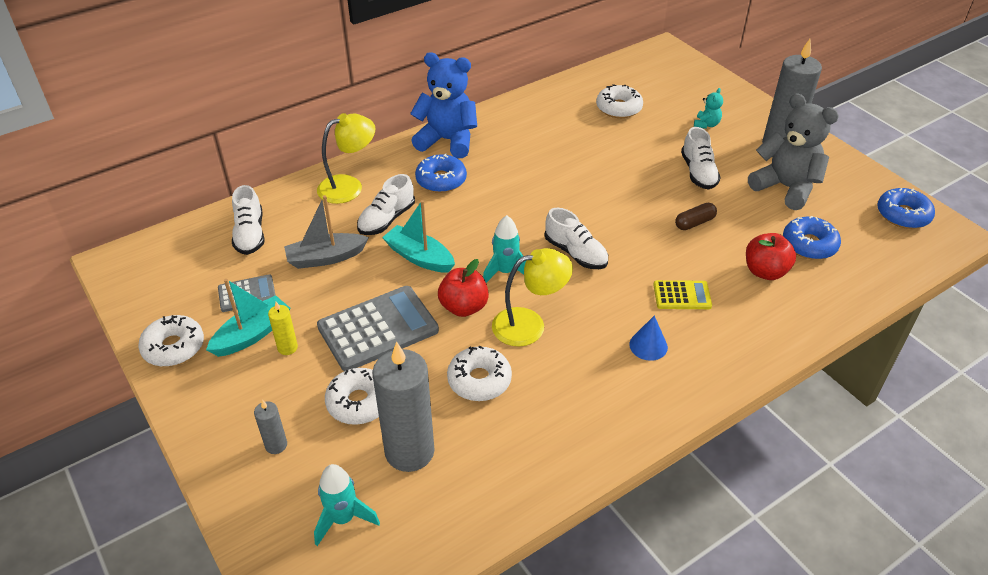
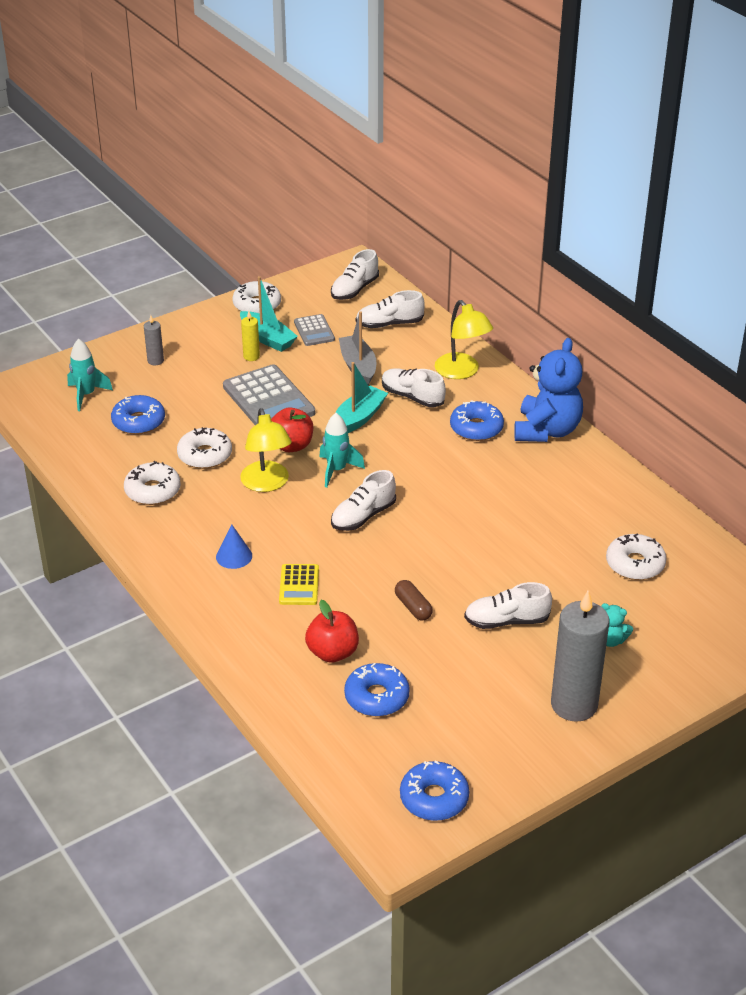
camera: 90 degrees right, 5 degrees down
white donut [325,368,379,425] -> white donut moved to [124,461,181,505]
grey candle [372,342,435,472] -> blue donut [111,395,165,435]
grey teddy bear [748,93,839,210] -> none
none -> white shoe [331,249,379,300]

